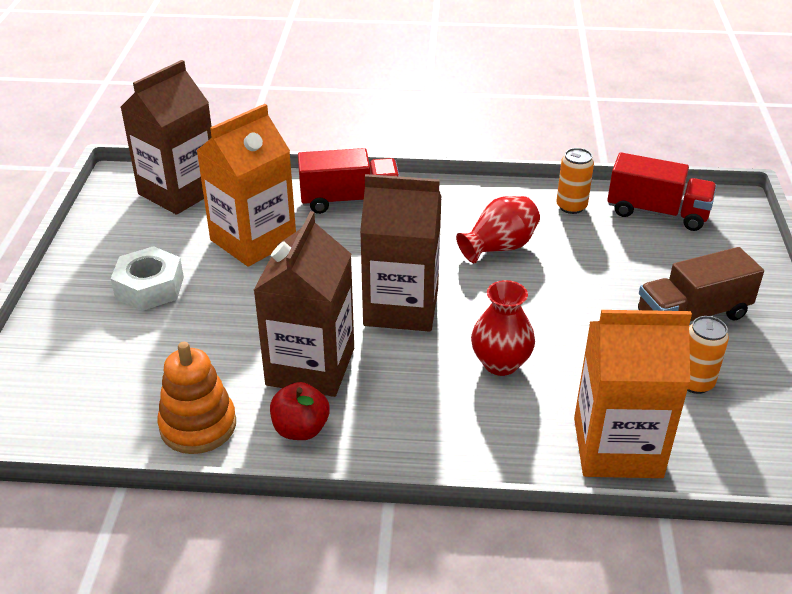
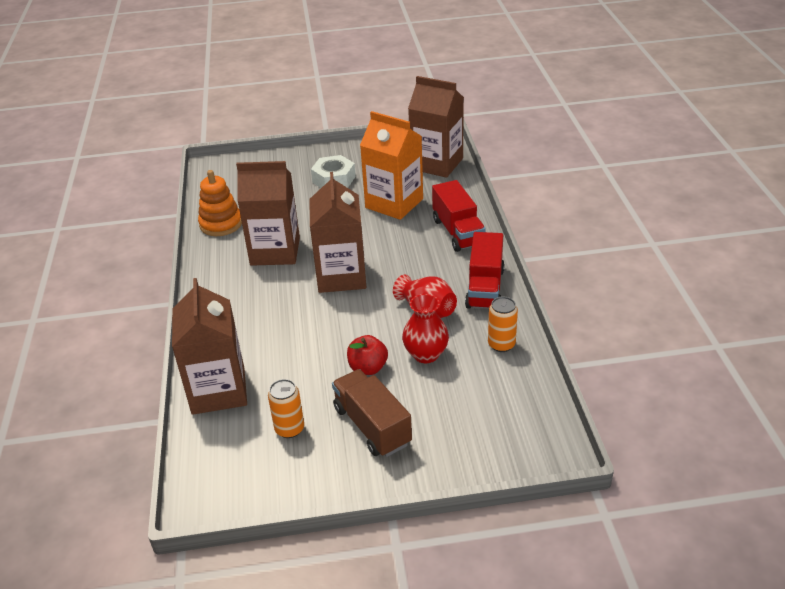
camera: 80 degrees right, 0 degrees up
red apple [270,382,330,440] -> red apple moved to [347,335,388,375]
red vase [471,280,535,376] -> red vase moved to [402,294,449,363]
orange carton [574,310,692,478] -> brown carton [172,278,247,415]
red truck [607,152,717,231] -> red truck moved to [465,232,505,309]

